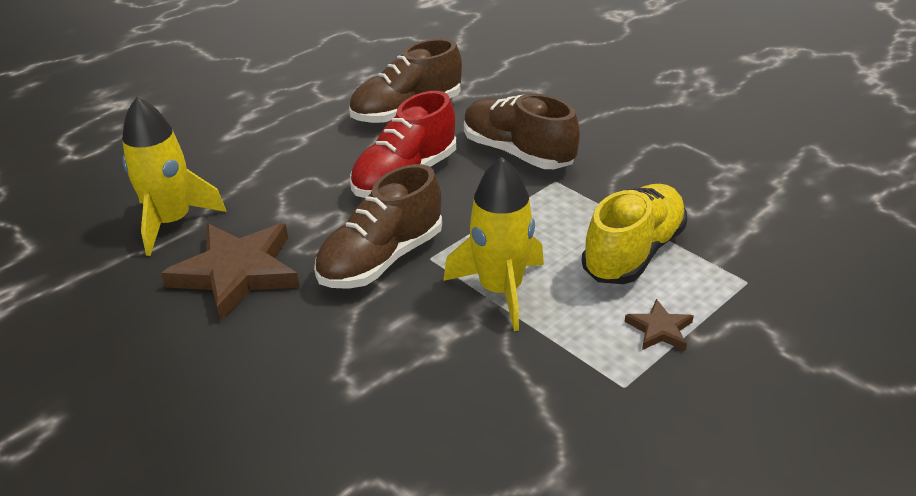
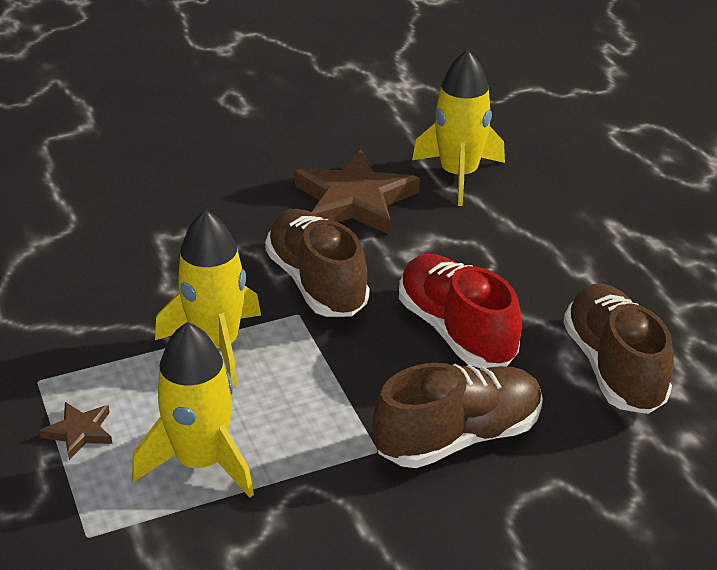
camera: 110 degrees right, 0 degrees up
yellow shoe [582,184,687,284] -> yellow rocket [132,322,254,498]

